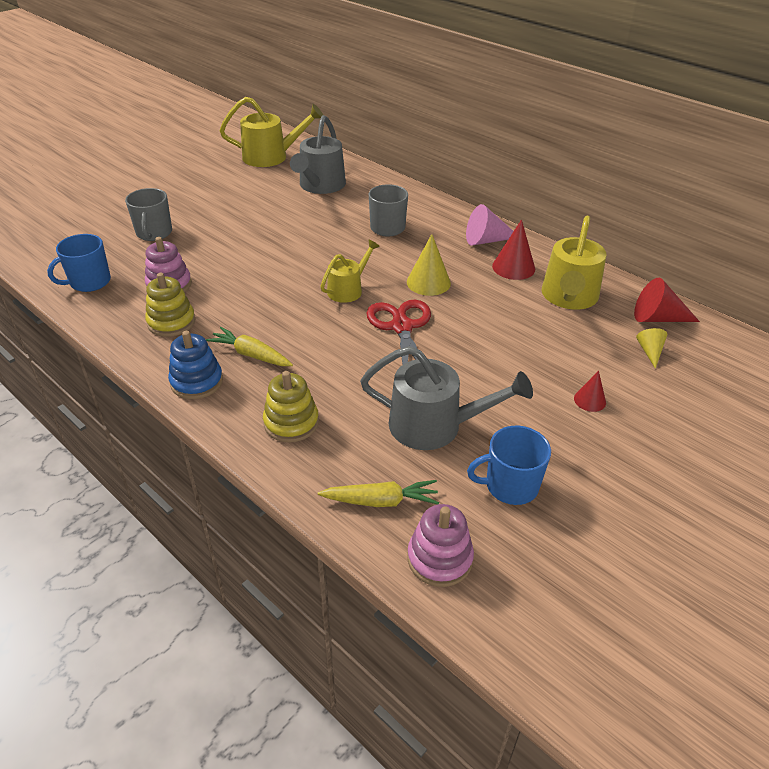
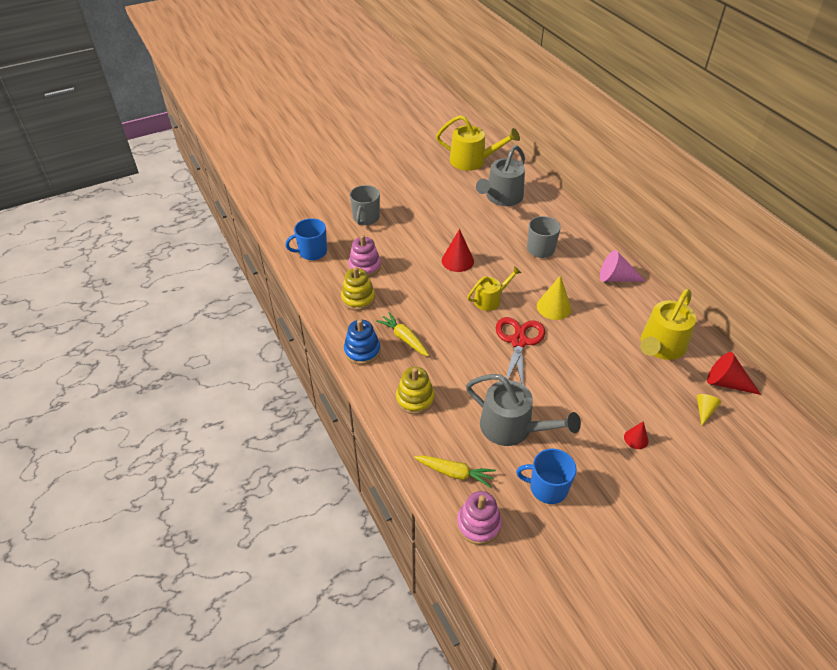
camera: 20 degrees right, 5 degrees up
red cone [492,219,535,280] -> red cone moved to [442,229,474,272]

